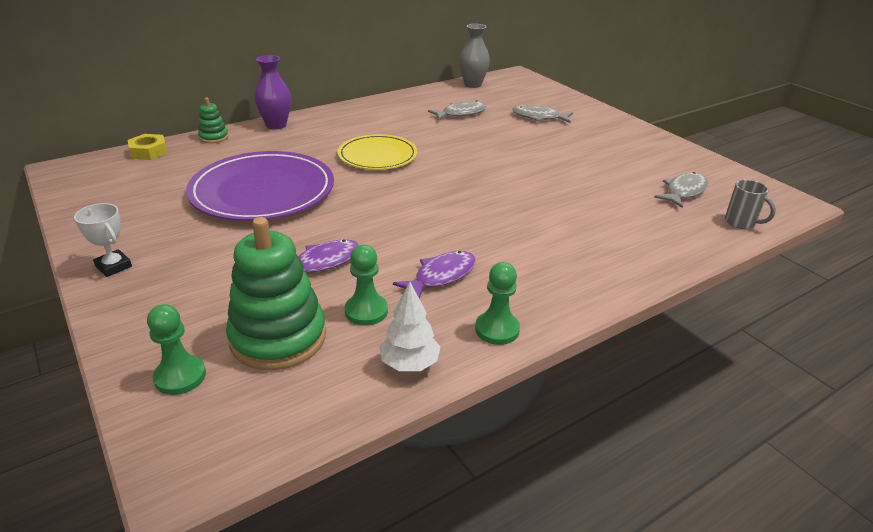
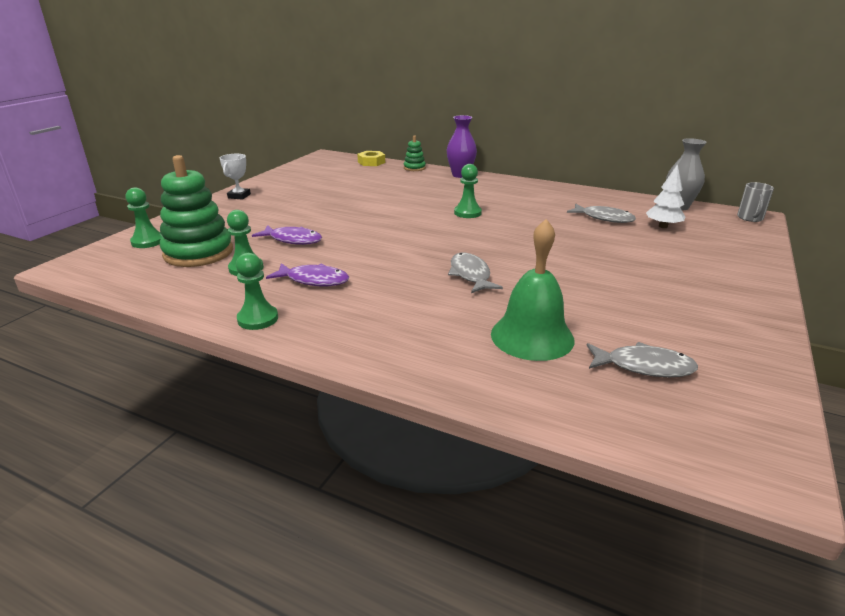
camera: 60 degrees right, 5 degrees down
purple plate [186,151,334,221] -> none
yellow plate [338,134,417,170] -> green pawn [454,164,482,218]
white tree [379,282,441,371] -> white tree moved to [646,164,685,228]
grey fish [512,105,573,123] -> grey fish moved to [448,253,503,293]
grey mug [725,179,776,229] -> grey mug moved to [737,182,774,222]
none -> green bell [491,219,575,361]

